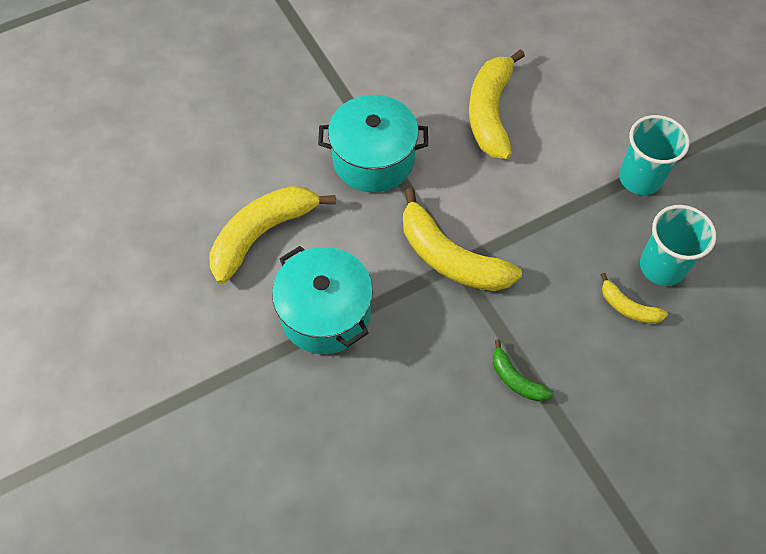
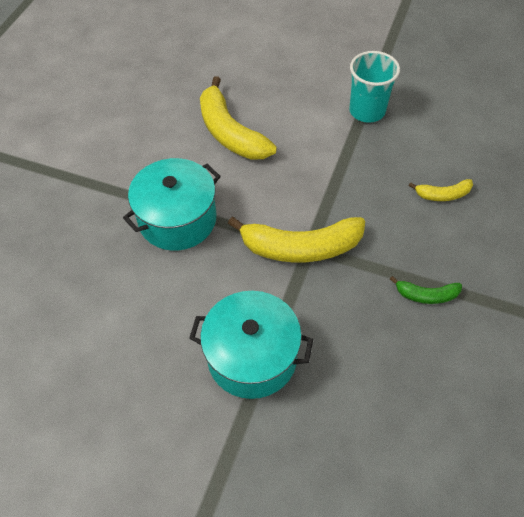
camera: 40 degrees left, 5 degrees down
yellow banana [209,186,336,284] -> none
turquoise cup [640,205,716,286] -> none

